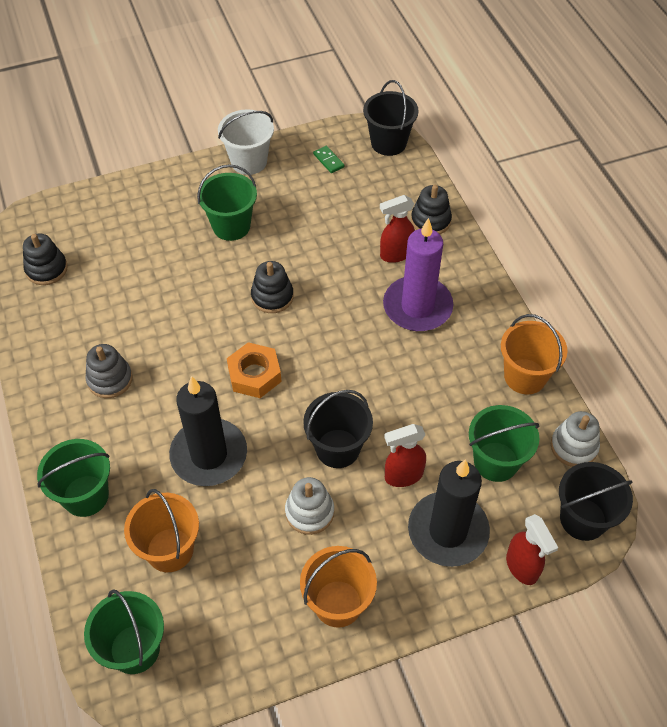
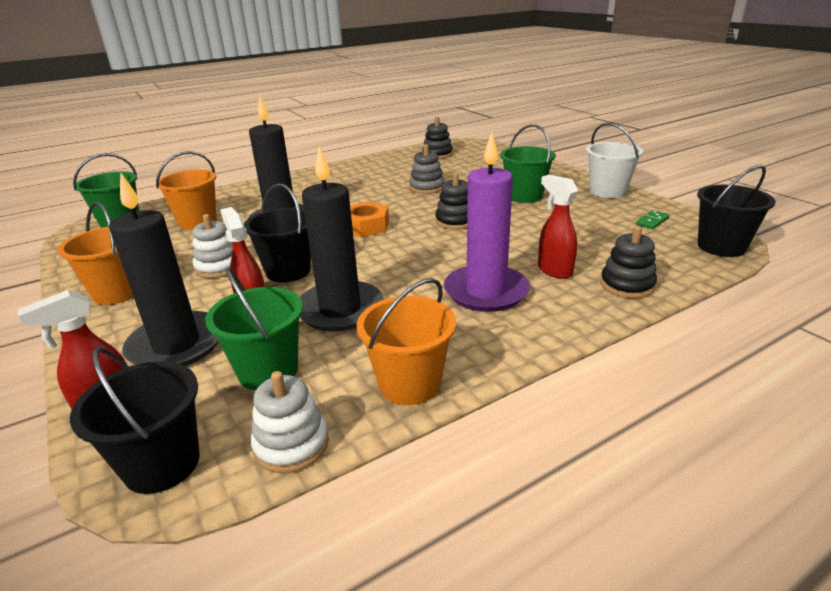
camera: 80 degrees right, 25 degrees down
green bucket [37,439,110,517] -> none
grey stacking toy [85,344,133,398] -> grey stacking toy moved to [409,144,445,194]
none -> black candle [299,146,384,332]

